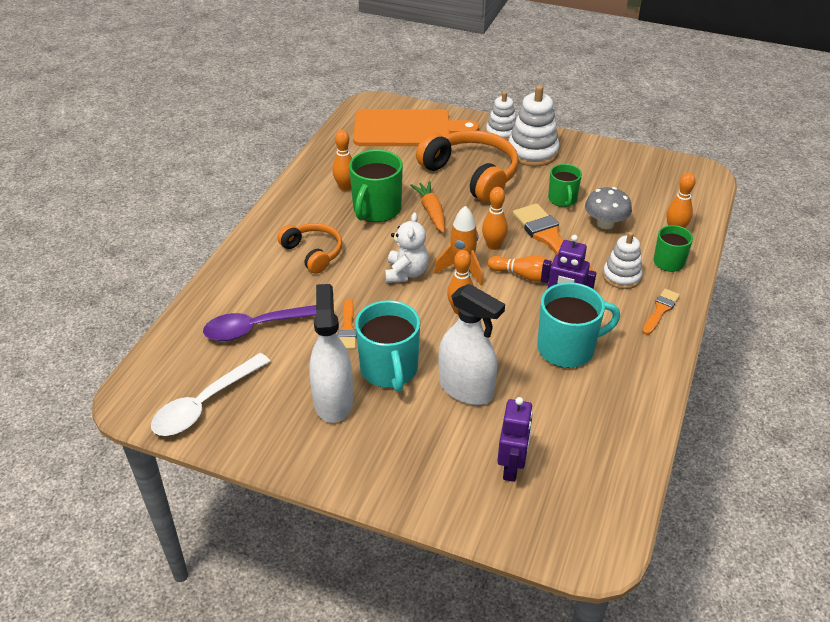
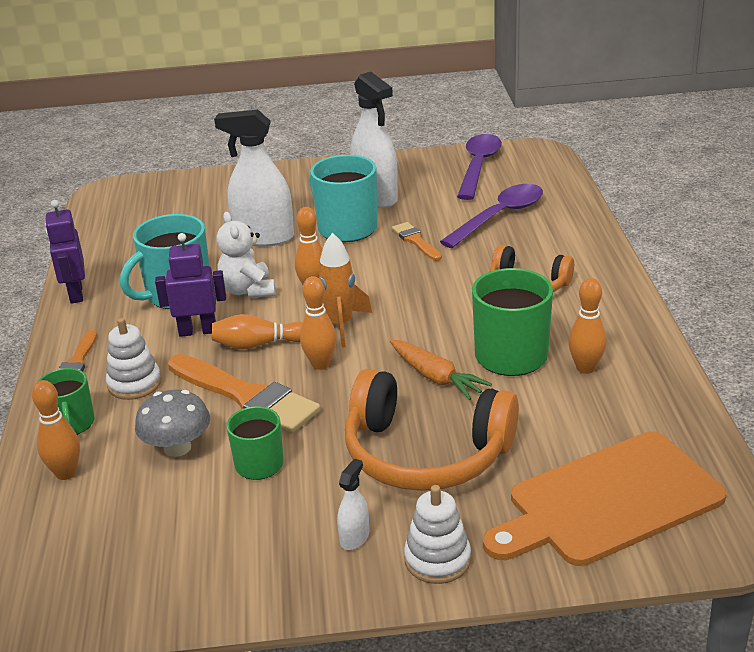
camera: 155 degrees right, 10 degrees down
white spoon [151,353,270,436] -> purple spoon [457,134,502,200]
white teddy bear [385,213,429,283] -> white teddy bear moved to [216,212,275,298]
purple robot [497,397,533,482] -> purple robot moved to [45,200,85,304]
white stacking toy [508,85,560,167] -> white spray bottle [337,458,369,550]

